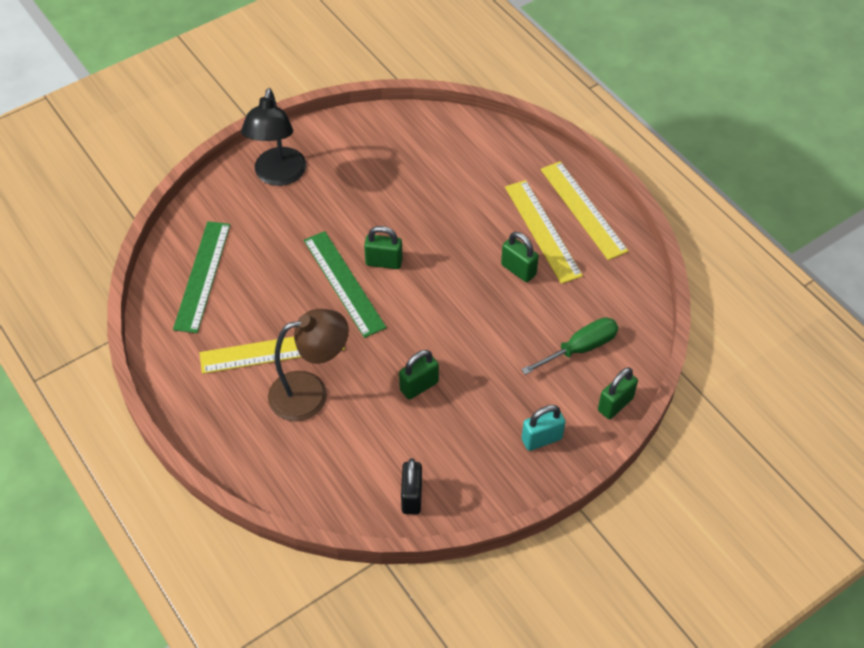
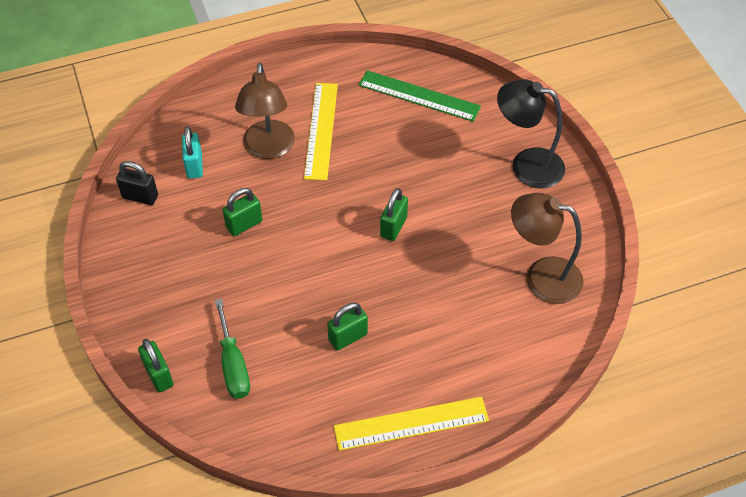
camera: 105 degrees right, 0 degrees up
green ruler [304,231,387,338] -> none
green padlock [399,350,439,400] -> green padlock turned 75 degrees clockwise [223,188,262,236]
yellow ruler [505,180,583,284] -> none
turquoise padlock [522,405,565,451] -> turquoise padlock moved to [182,126,203,179]
none -> brown lamp [511,193,584,304]

